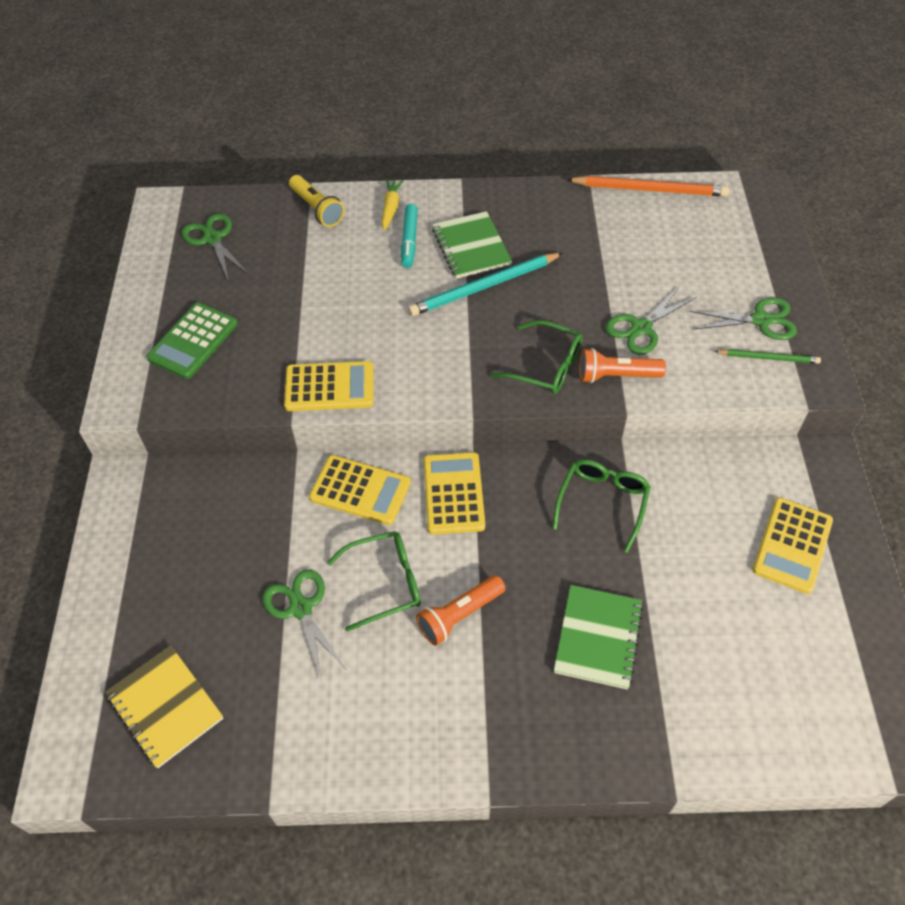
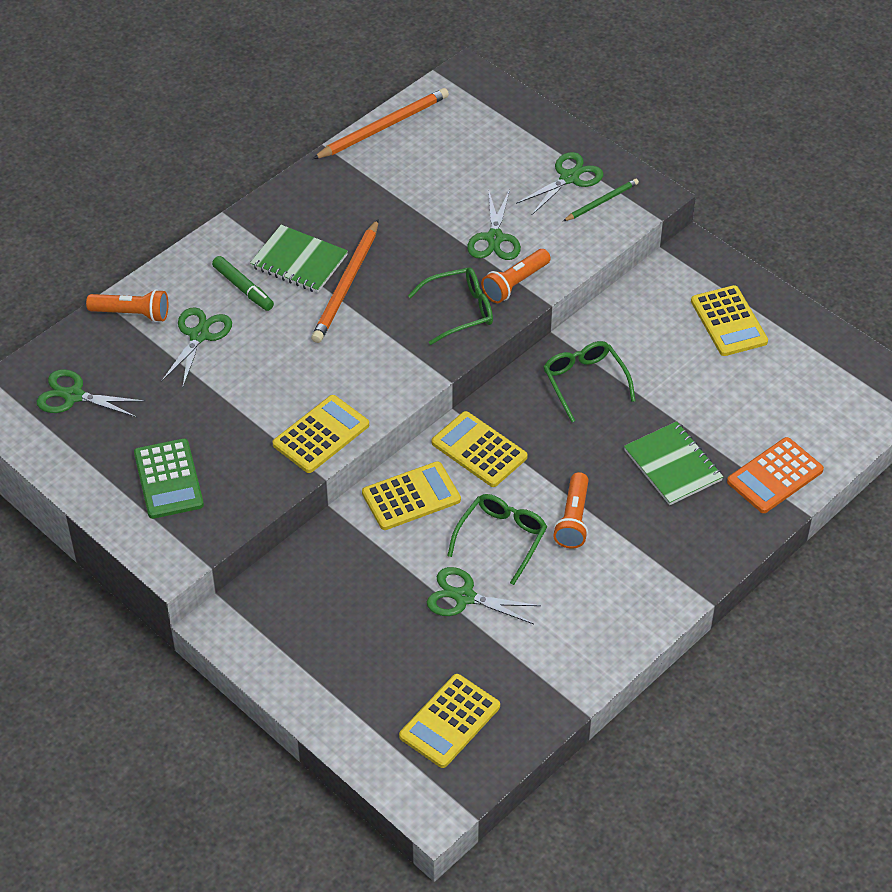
camera: 45 degrees left, 5 degrees down
yellow notebook [105,645,223,768] -> yellow calculator [399,674,500,768]
yellow flashlight [289,175,345,227] -> orange flashlight [86,289,168,322]
yellow carrot [382,179,404,230] -> none
turquoise marker [401,204,418,268] -> green marker [212,256,274,311]
turquoise pencil [408,253,563,316] -> orange pencil [311,219,378,343]
none -> green scissors [161,307,232,386]
none -> orange calculator [727,437,824,513]

